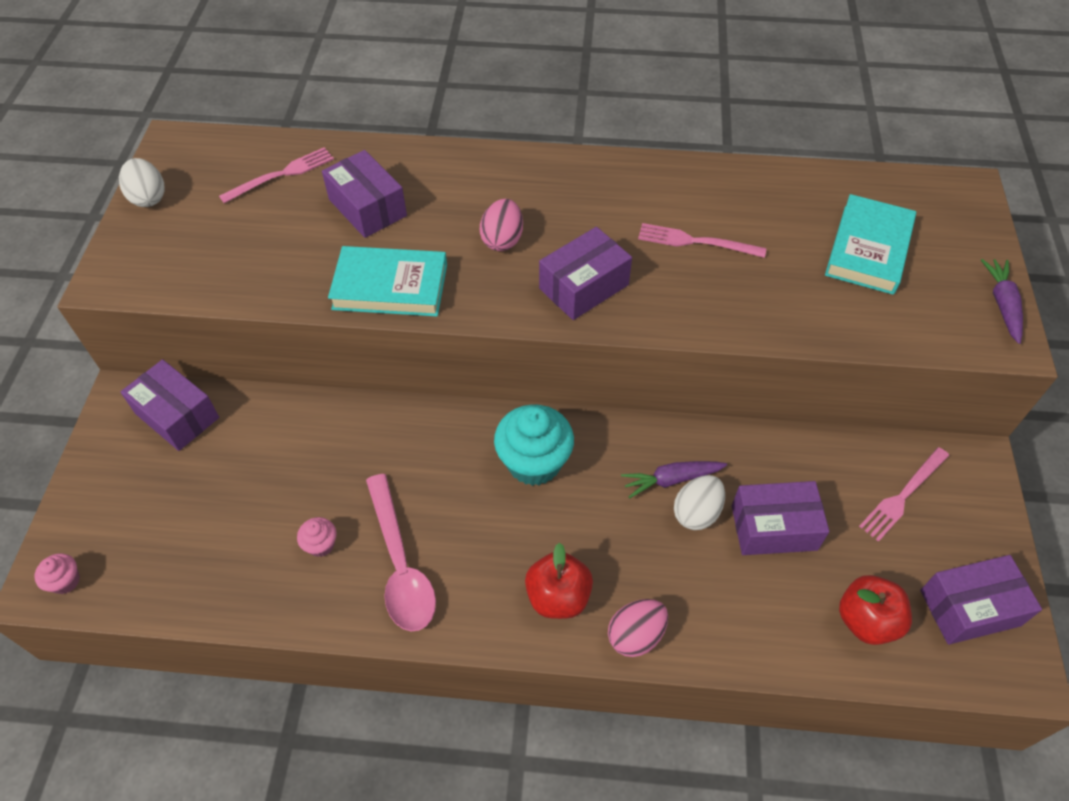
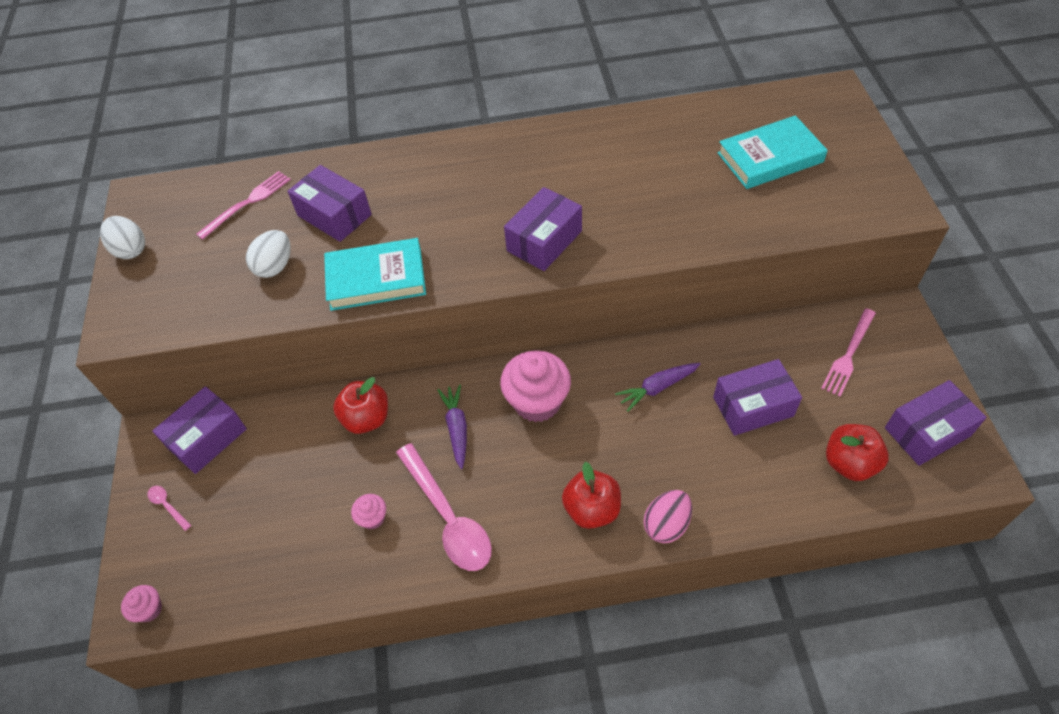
camera: 10 degrees left, 0 degrees up
purple box [121,359,219,451] -> purple box turned 75 degrees counterclockwise [152,386,247,474]
pink egg [480,199,523,251] -> none
turquoise cupcake [494,404,574,486] -> pink cupcake [500,351,571,422]
pink fork [638,223,766,258] -> none
white egg [674,475,725,530] -> white egg moved to [246,230,291,278]
turquoise book [825,194,916,295] -> turquoise book turned 60 degrees clockwise [717,115,828,189]
purple carrot [981,259,1023,344] -> purple carrot moved to [437,385,467,469]
none -> pink spoon [147,486,191,531]
none -> red apple [333,377,388,434]

